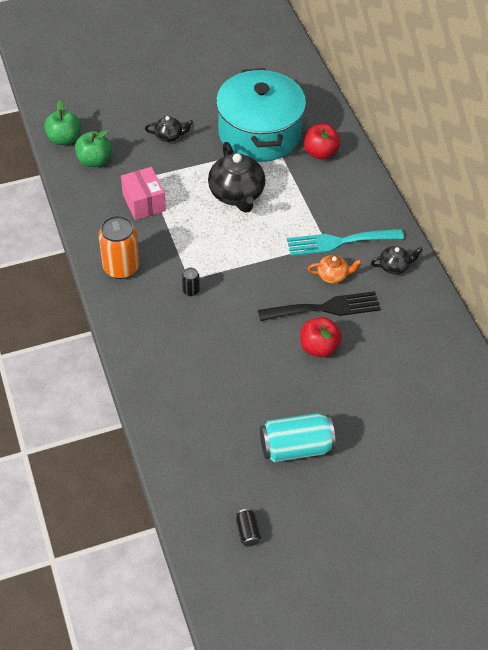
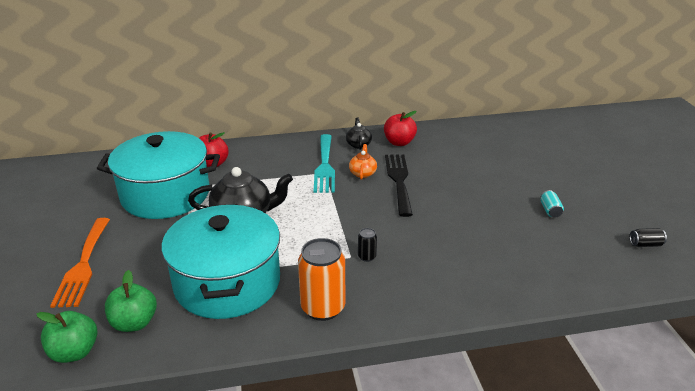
camera: 80 degrees left, 20 degrees down
pink box [121,167,166,220] -> turquoise pot [161,204,280,319]
black teapot [145,116,193,142] -> none
turquoise can [260,413,336,462] -> turquoise can [541,190,564,218], size x0.46
red apple [300,317,342,357] -> red apple moved to [384,111,417,146]
none -> orange fork [50,218,110,308]

